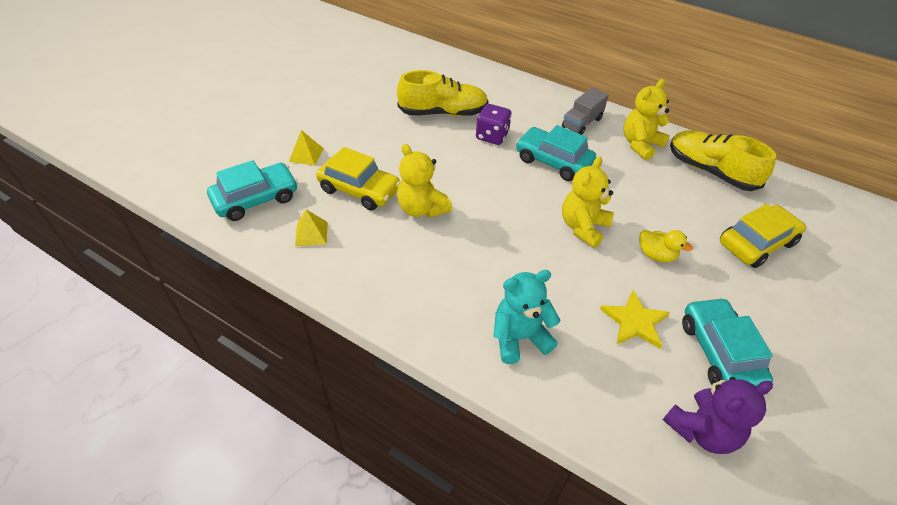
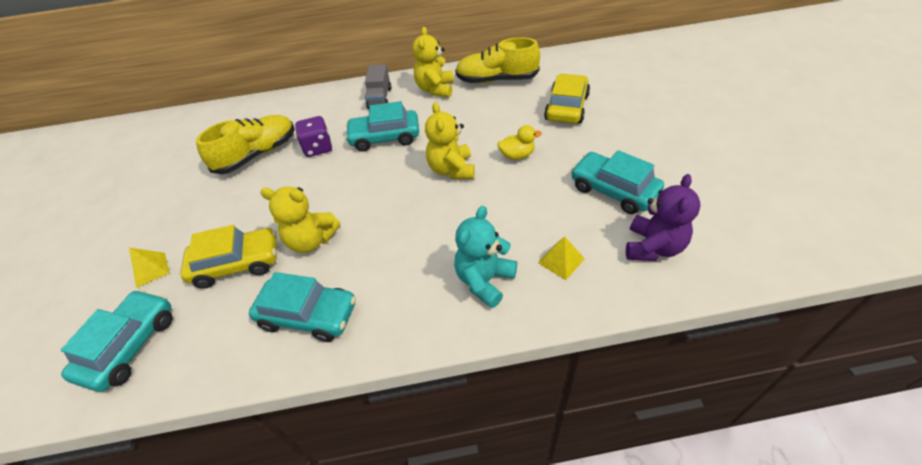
camera: 35 degrees left, 0 degrees up
yellow pyramid [295,209,328,246] -> yellow pyramid moved to [538,237,585,280]
yellow star [600,290,670,349] -> none
none -> turquoise car [249,272,356,342]

